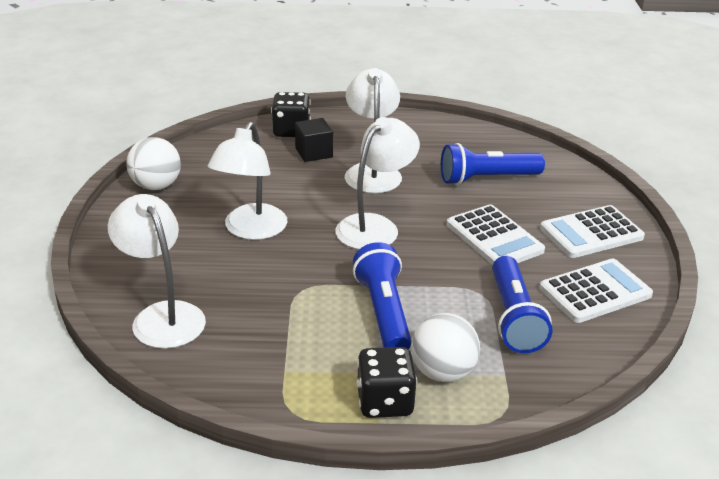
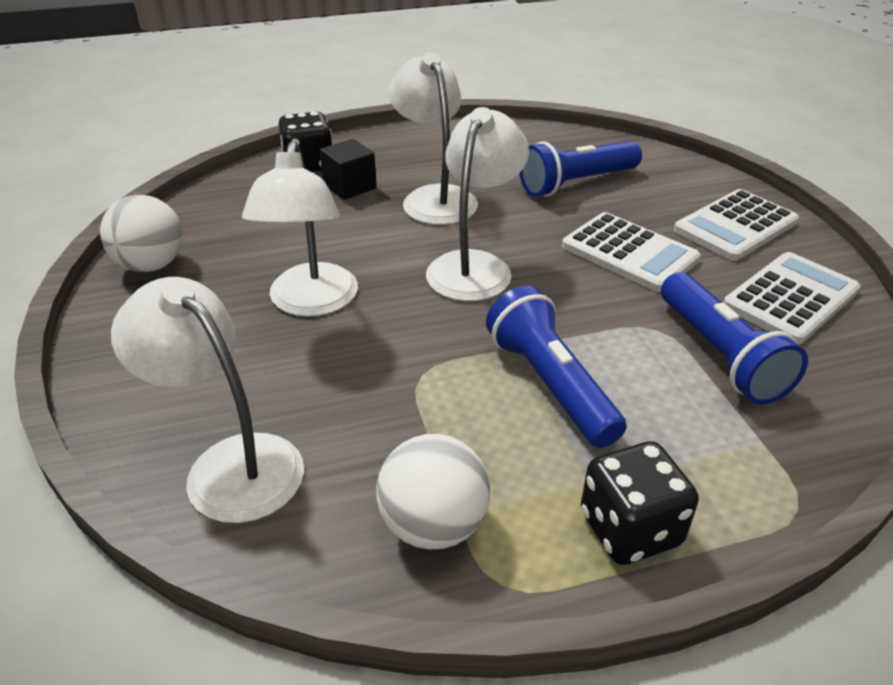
camera: 15 degrees left, 5 degrees up
white ball [411,313,480,382] -> white ball moved to [376,434,490,549]

